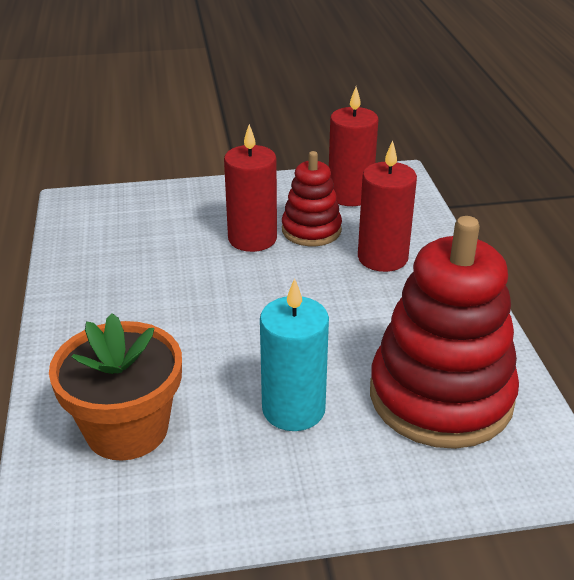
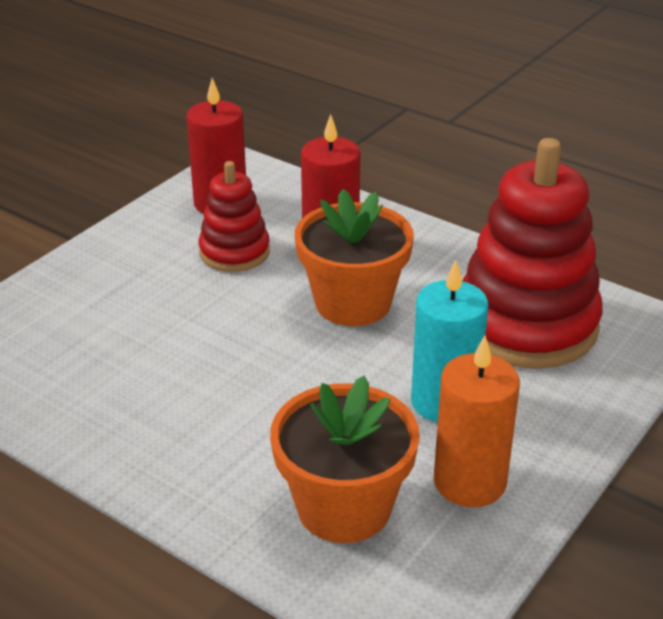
camera: 45 degrees left, 0 degrees up
red candle [224,124,277,252] -> none
none -> orange flower pot [295,189,414,326]
none -> orange candle [434,335,520,507]

